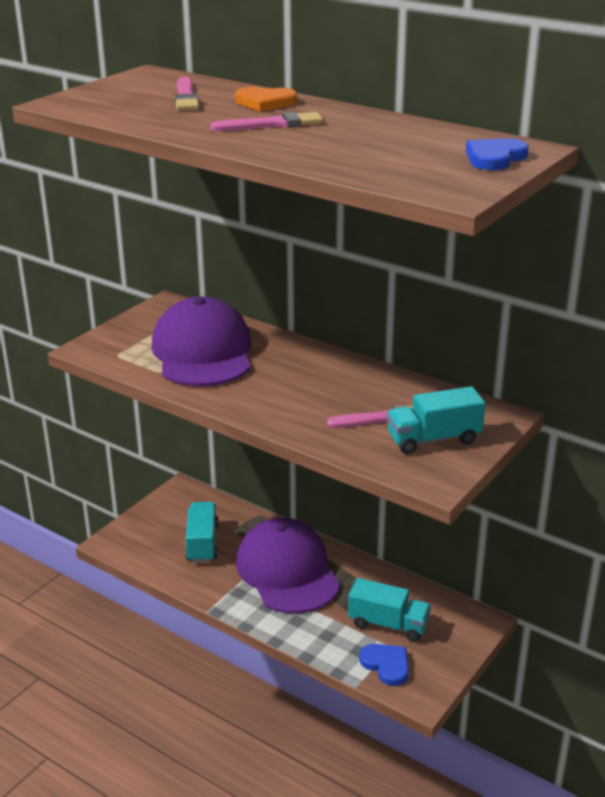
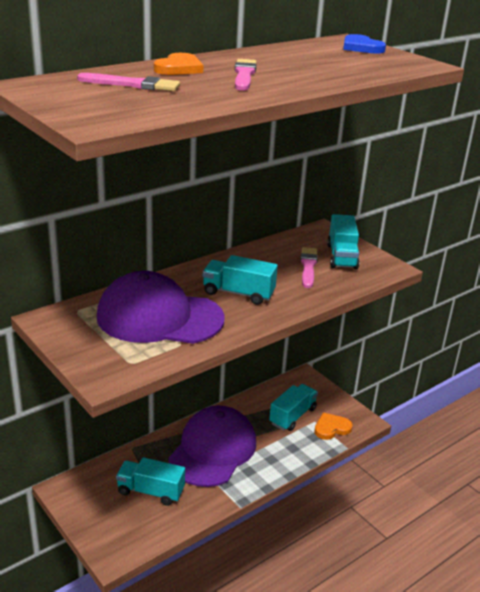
camera: 75 degrees left, 0 degrees up
purple cap [236,518,340,614] -> purple cap turned 120 degrees clockwise [168,406,256,487]
blue heart [359,644,409,686] -> orange heart [314,413,353,440]
none -> turquoise truck [203,255,278,305]

